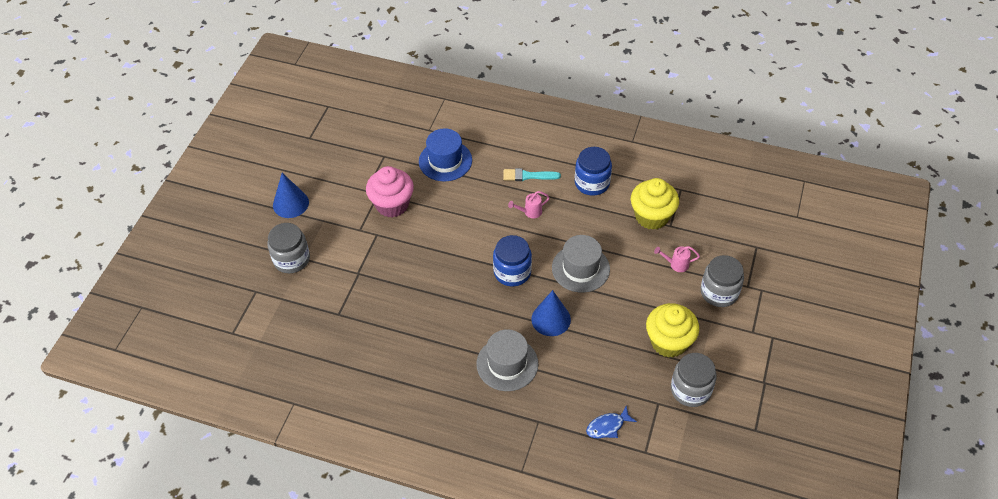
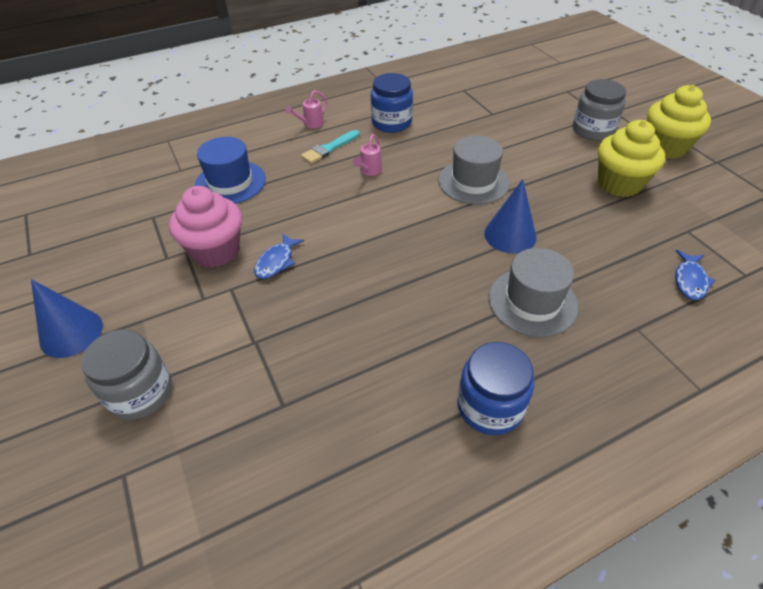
camera: 45 degrees left, 5 degrees down
blue jar [493,235,532,287] -> blue jar moved to [457,342,534,435]
yellow cupcake [631,178,679,230] -> yellow cupcake moved to [647,85,711,159]
pink watering can [654,246,700,272] -> pink watering can moved to [285,90,328,129]
grey jar [671,353,716,407] -> none
none -> blue fish [254,234,304,279]

